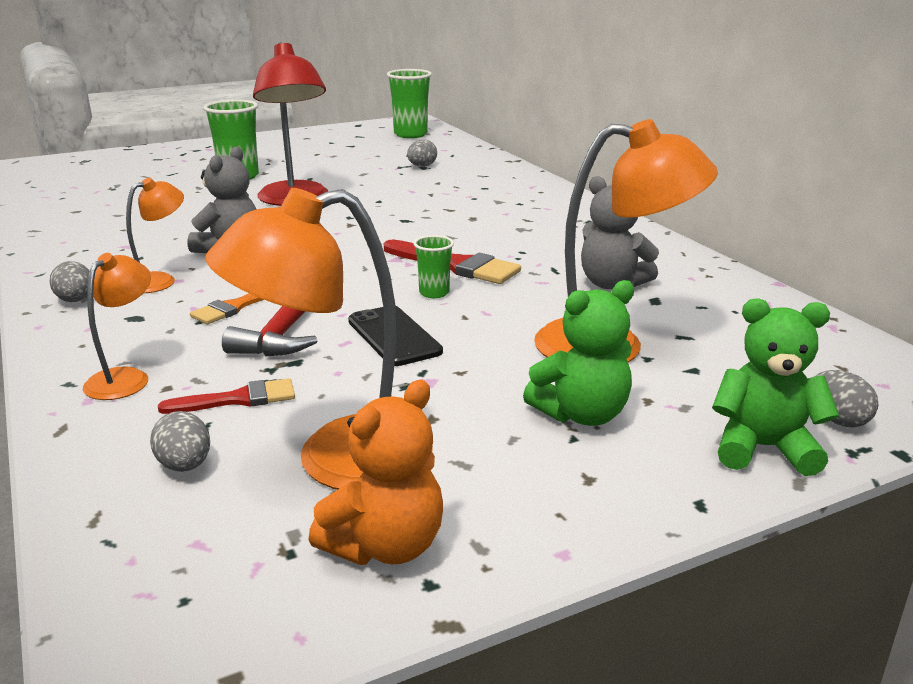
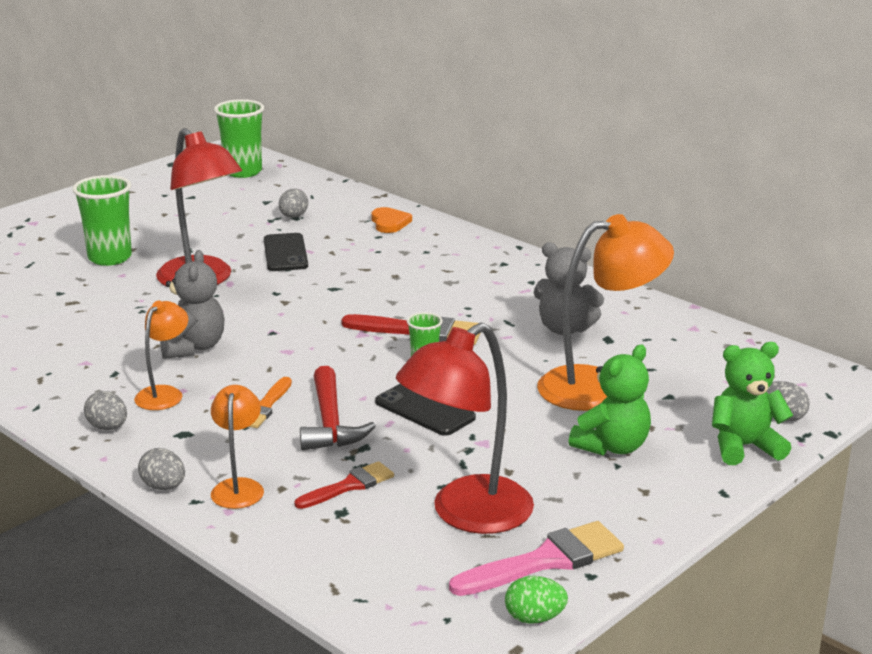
camera: 20 degrees left, 0 degrees up
grey egg [150,411,210,472] -> grey egg moved to [138,448,185,490]
orange lamp [206,188,433,490] -> red lamp [396,323,534,534]
orange teddy bear [308,380,443,565] -> pink brush [449,521,624,596]
none -> black phone [264,233,308,271]
none -> orange heart [371,207,412,233]
none -> green egg [505,576,568,624]

